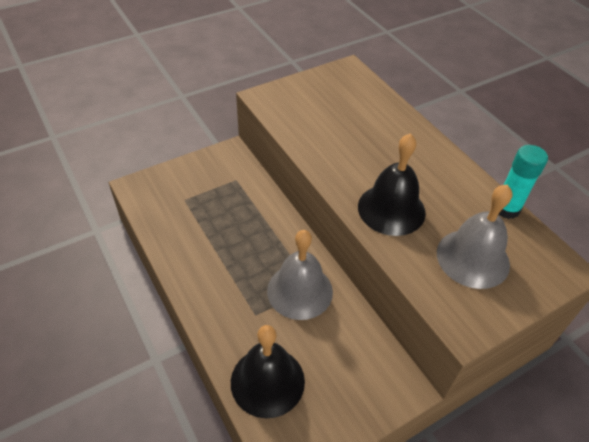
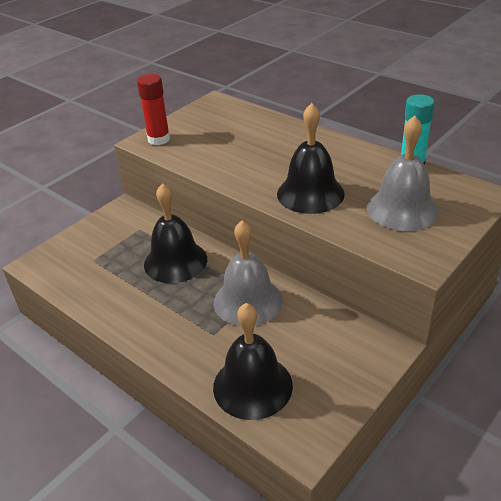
camera: 15 degrees left, 10 degrees down
none -> red glue stick [137,74,170,145]
none -> black bell [144,183,207,283]

